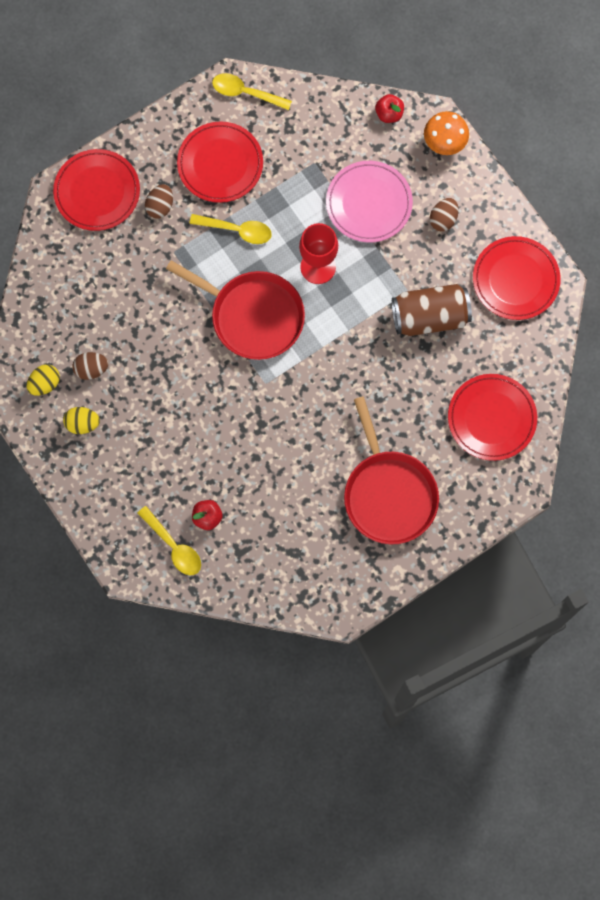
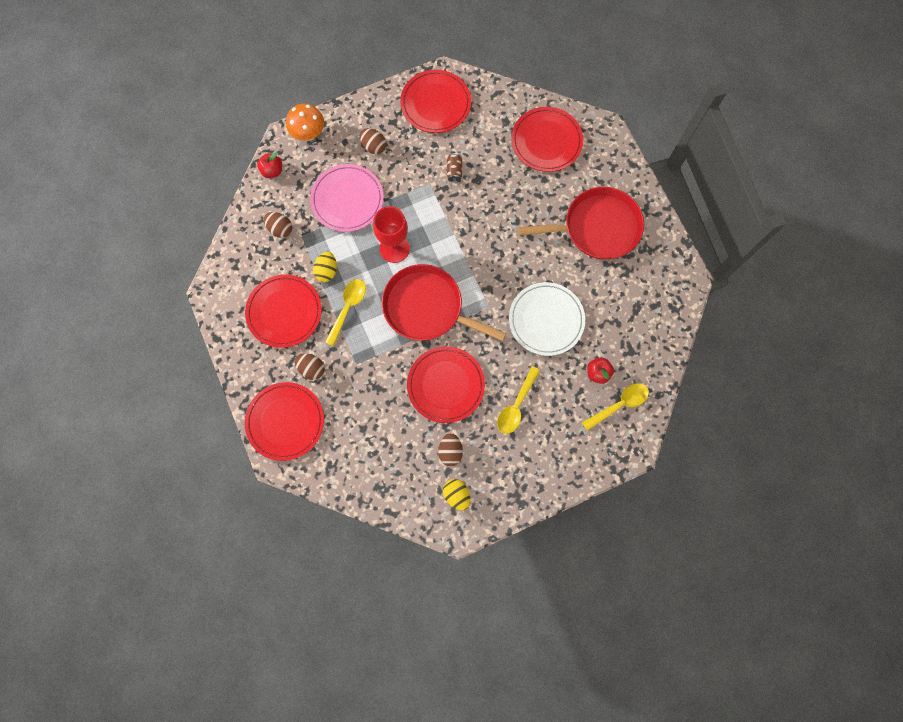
camera: 80 degrees left, 0 degrees up
yellow egg [63,407,100,434] -> yellow egg moved to [313,252,337,282]
red pan [166,260,305,360] -> red pan turned 105 degrees counterclockwise [382,264,506,341]
yellow spoon [212,73,292,110] -> yellow spoon moved to [497,366,540,434]
brown can [392,284,472,336] -> brown can [447,153,462,182], size x0.42
none -> brown egg [264,212,292,238]
none -> red plate [407,346,485,423]
none -> white plate [509,282,585,356]

